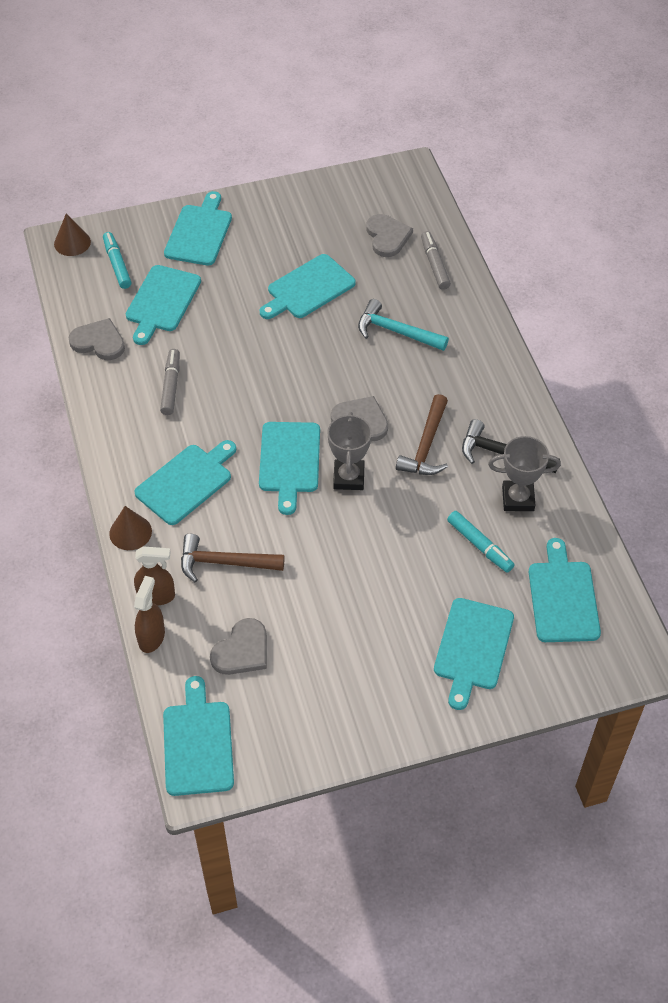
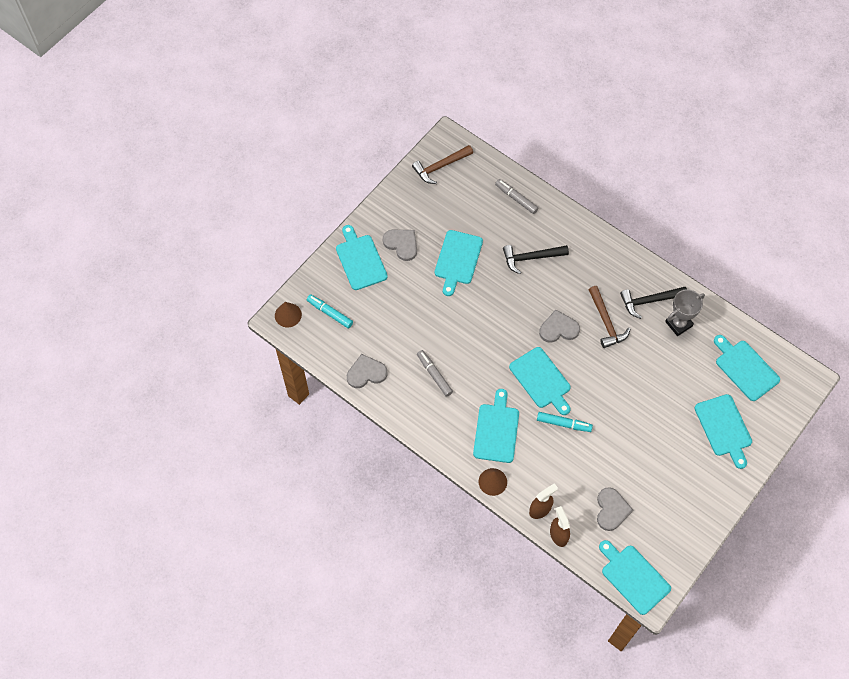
camera: 35 degrees left, 10 degrees up
turquoise cutting board [126,265,201,345] -> none
brown hammer [181,534,285,583] -> brown hammer moved to [412,145,473,184]
grey trophy [327,412,372,490] -> none
turquoise hammer [358,299,449,351] -> black hammer [503,245,569,274]
grey heart [367,214,413,257] -> grey heart moved to [383,230,417,261]
turquoise marker [447,511,514,572] -> turquoise marker moved to [537,412,593,432]

